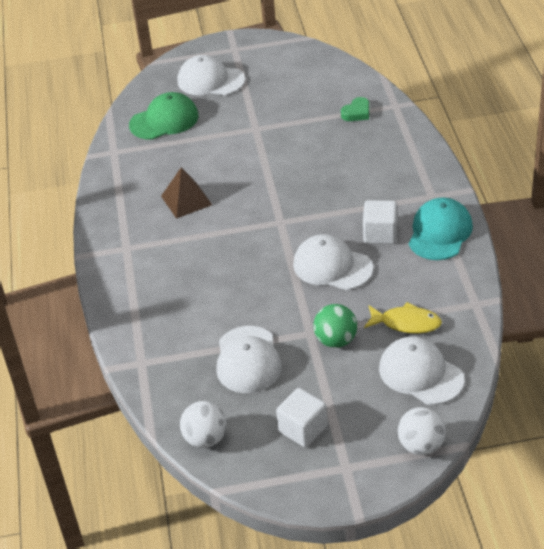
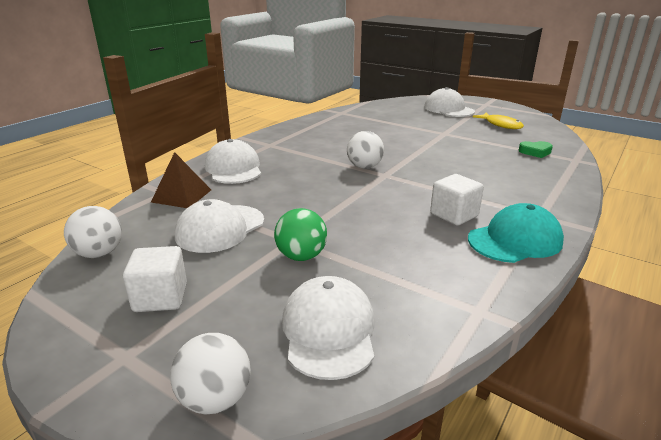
camera: 40 degrees right, 15 degrees down
green cap [129,92,199,140] -> none
brown pyramid [161,167,212,219] -> brown pyramid moved to [151,152,211,208]
white cap [293,234,373,290] -> white cap moved to [205,139,261,184]
yellow fish [364,302,442,334] -> yellow fish moved to [473,112,524,129]
none -> white ball [347,131,384,169]

